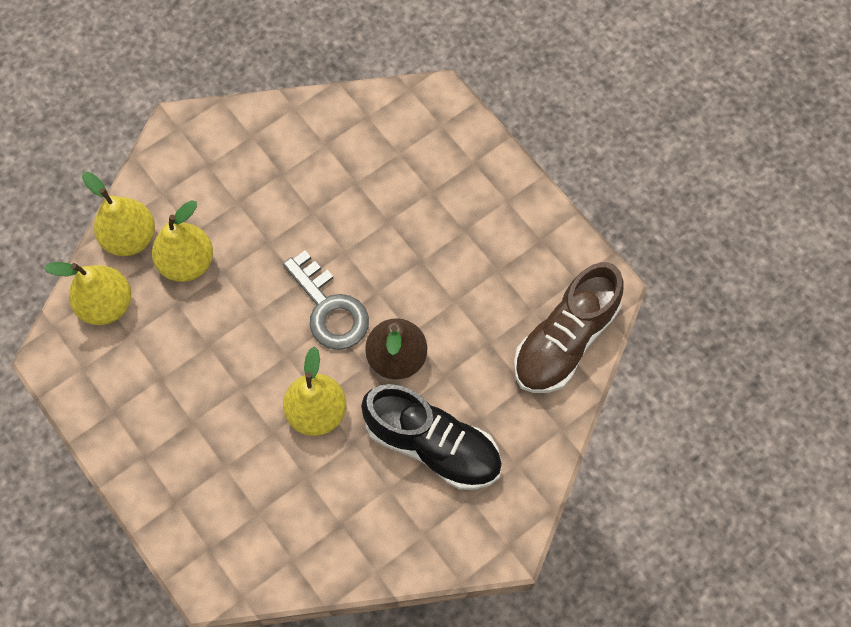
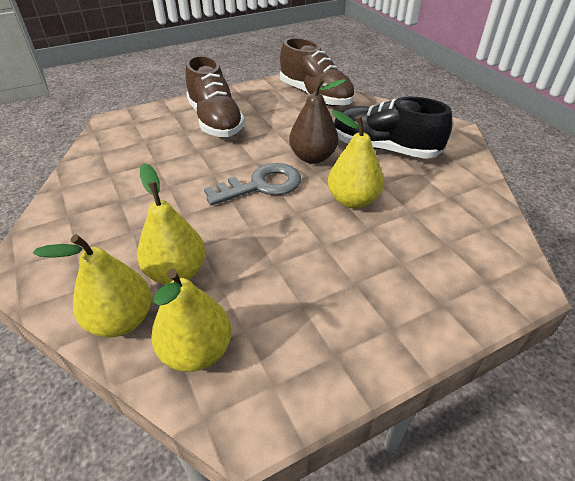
camera: 80 degrees left, 25 degrees down
black shoe [361,384,502,490] -> black shoe turned 105 degrees counterclockwise [334,97,453,159]
none -> brown shoe [185,55,245,137]

